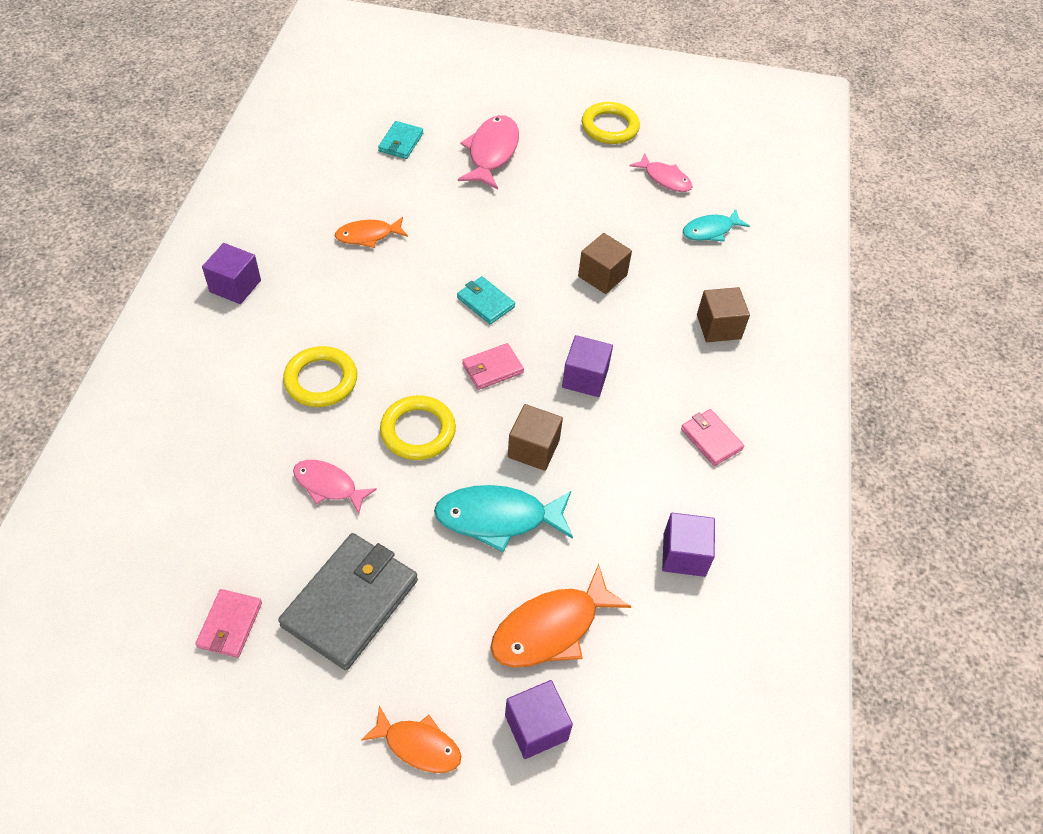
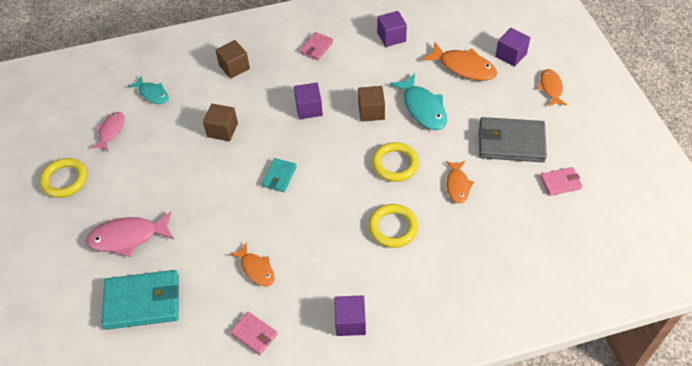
camera: 110 degrees left, 0 degrees up
pink fish [293,460,377,514] -> orange fish [446,161,474,204]
turquoise wallet [378,121,423,159] -> turquoise wallet [102,270,179,330], size x1.93
pink wallet [462,343,524,390] -> pink wallet moved to [230,312,278,355]

